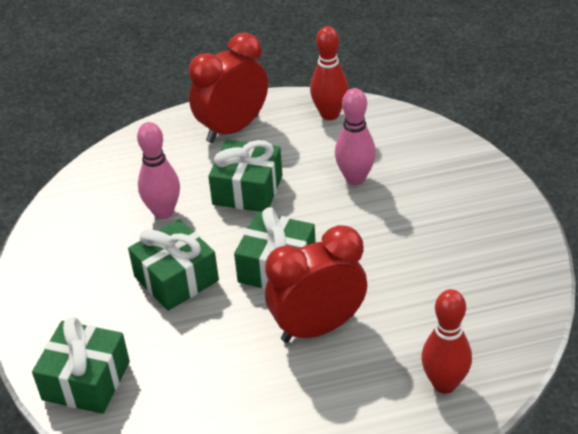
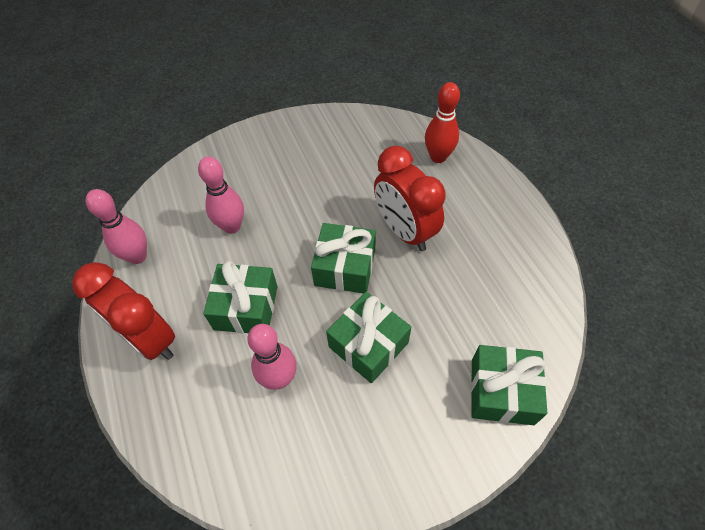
camera: 100 degrees left, 15 degrees up
red bowling pin [310,26,348,120] -> pink bowling pin [85,189,147,264]

